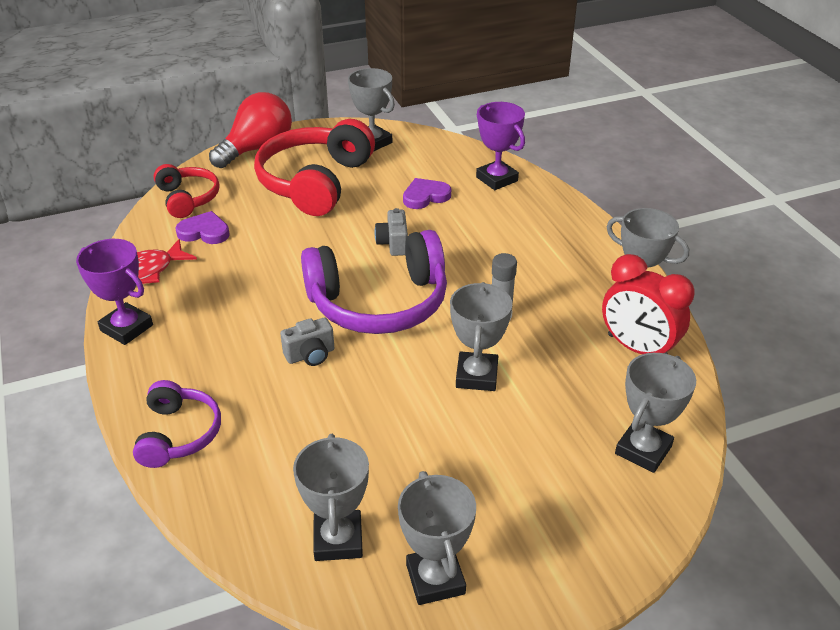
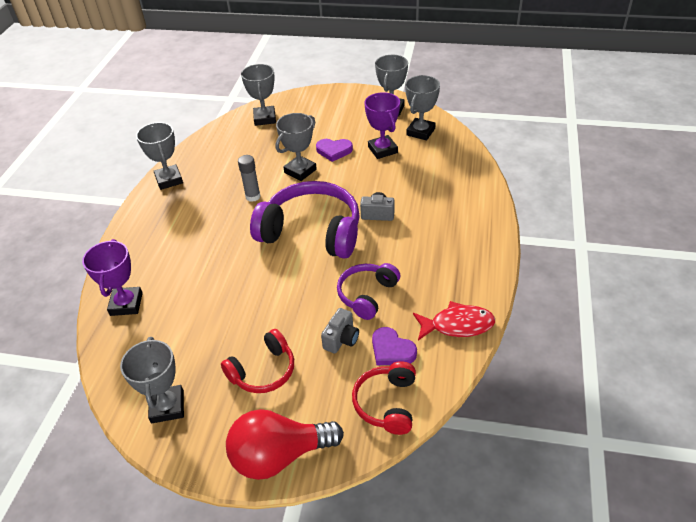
camera: 145 degrees left, 5 degrees up
purple trophy [76,239,153,345] -> purple trophy moved to [364,92,400,159]
purple headphones [133,380,221,468] -> purple headphones moved to [337,263,400,320]
red headphones [254,119,375,216] -> red headphones [221,329,294,393], size x0.55
grey camera [374,208,408,256] -> grey camera moved to [321,308,359,354]
purple heart [403,178,451,209] -> purple heart moved to [316,139,353,162]
red clock [602,254,695,354] -> none
grey trophy [615,353,696,473] -> grey trophy turned 75 degrees counterclockwise [241,64,276,126]

